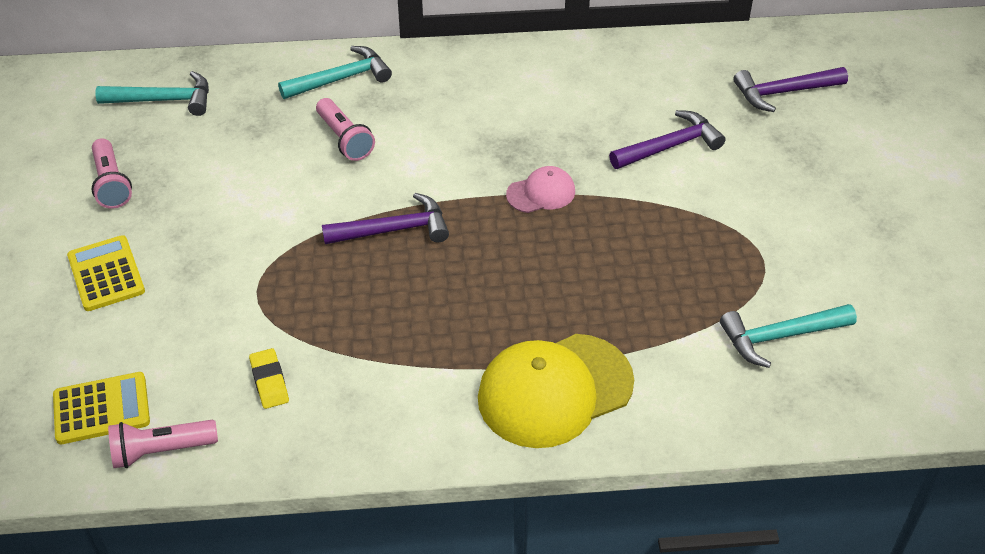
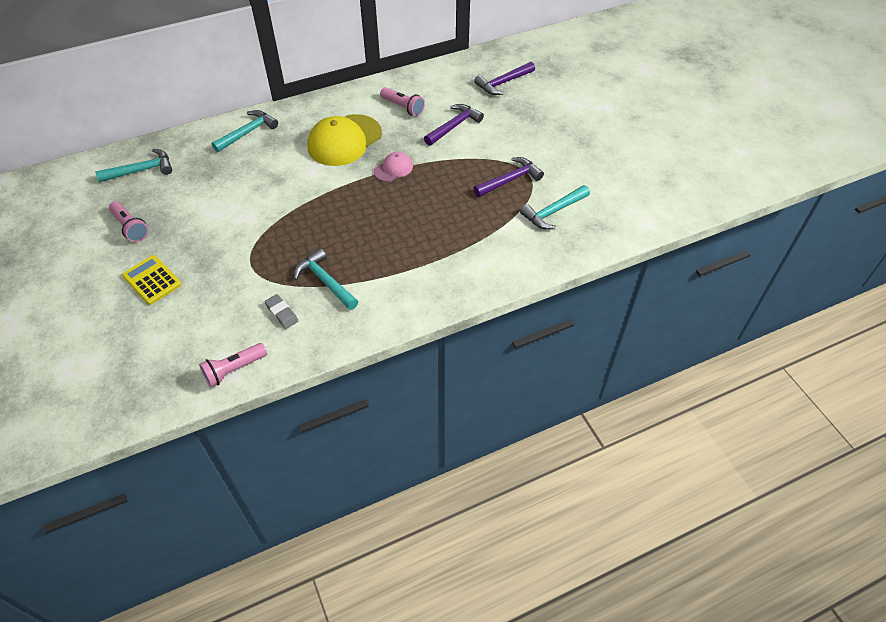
camera: 20 degrees left, 5 degrees up
yellow calculator [53,372,150,444] -> none
yellow eraser [249,348,289,409] -> grey eraser [264,294,298,329]
pink flashlight [316,98,375,161] -> pink flashlight moved to [380,87,425,116]
purple hammer [322,193,449,244] -> purple hammer moved to [473,157,544,197]
yellow cap [478,334,634,448] -> yellow cap moved to [307,114,382,166]
none -> turquoise hammer [294,248,359,310]

